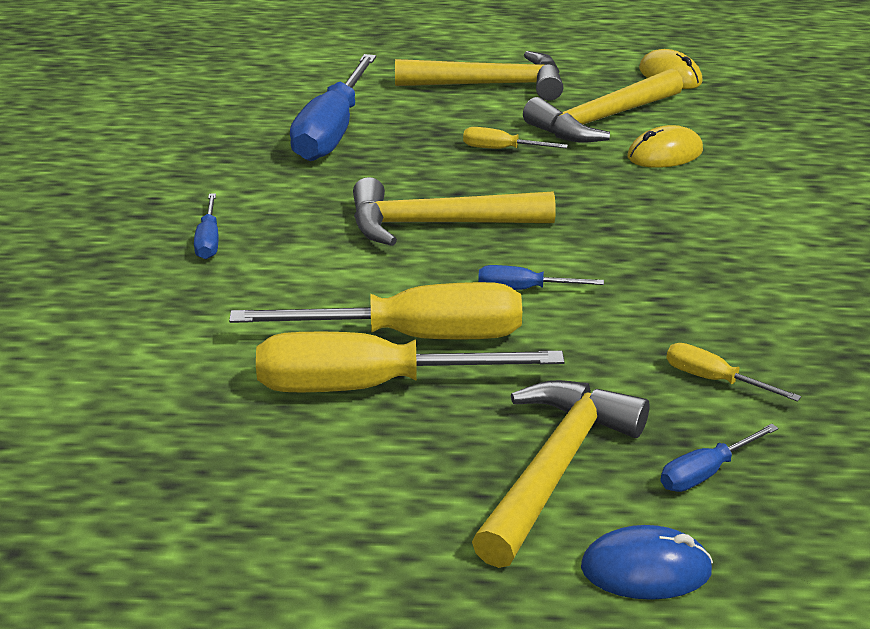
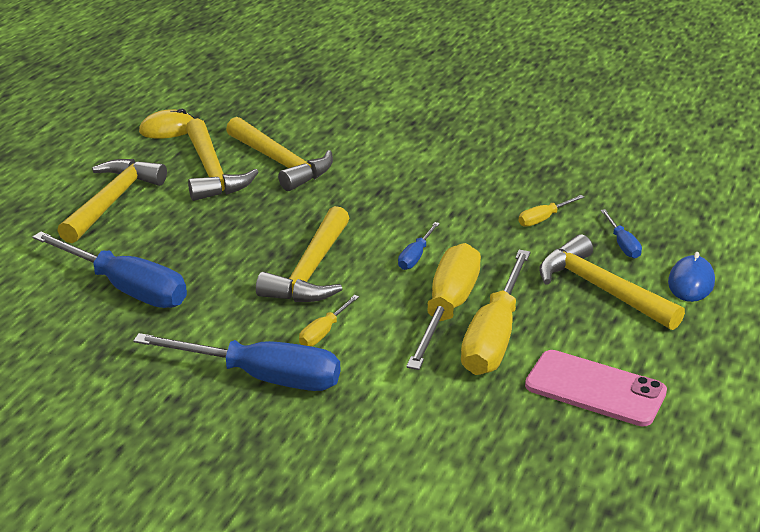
camera: 70 degrees left, 0 degrees up
blue screwdriver [194,193,219,259] -> blue screwdriver [133,333,340,391], size x2.18
yellow screwdriver [463,127,568,149] -> yellow screwdriver moved to [299,295,359,346]
yellow mouse [627,125,703,168] -> yellow hammer [226,117,333,191]
none -> pink phone [525,350,667,427]

